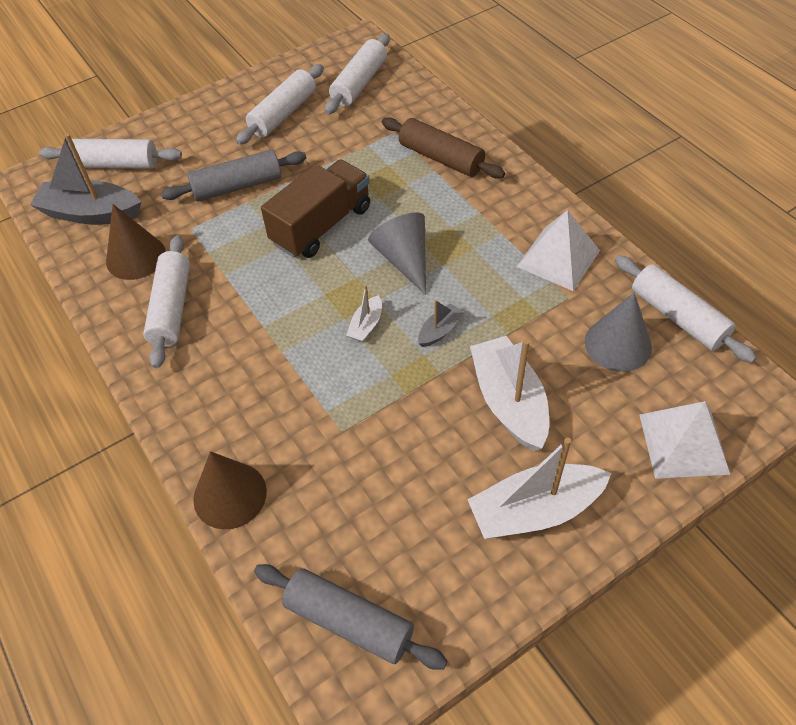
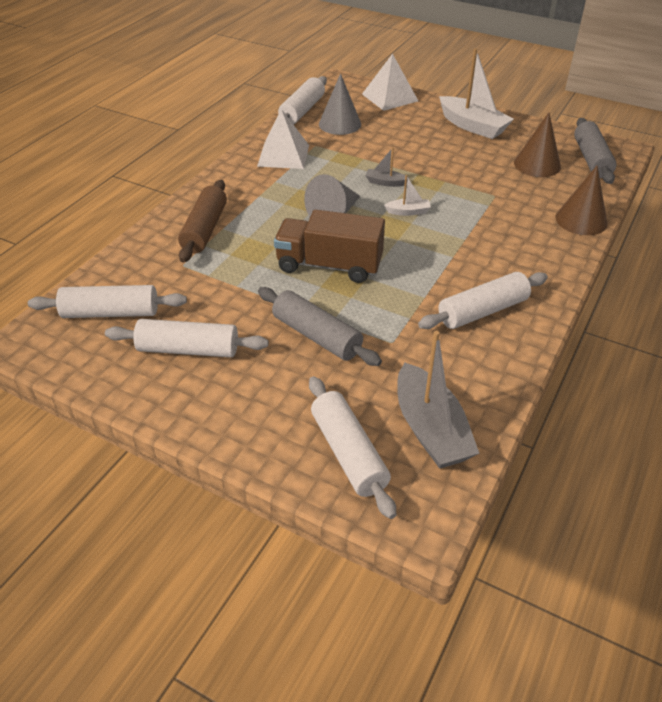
camera: 120 degrees left, 10 degrees down
brown cone [106,204,166,280] -> brown cone moved to [514,113,561,177]
white boat [470,336,549,451] -> none

